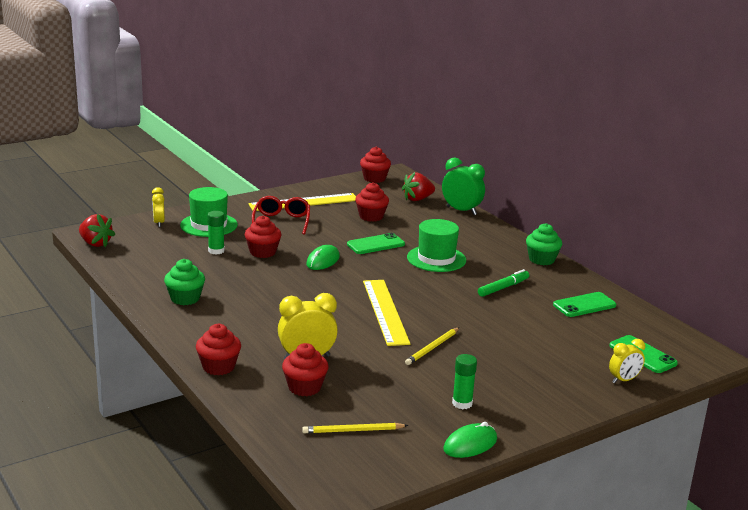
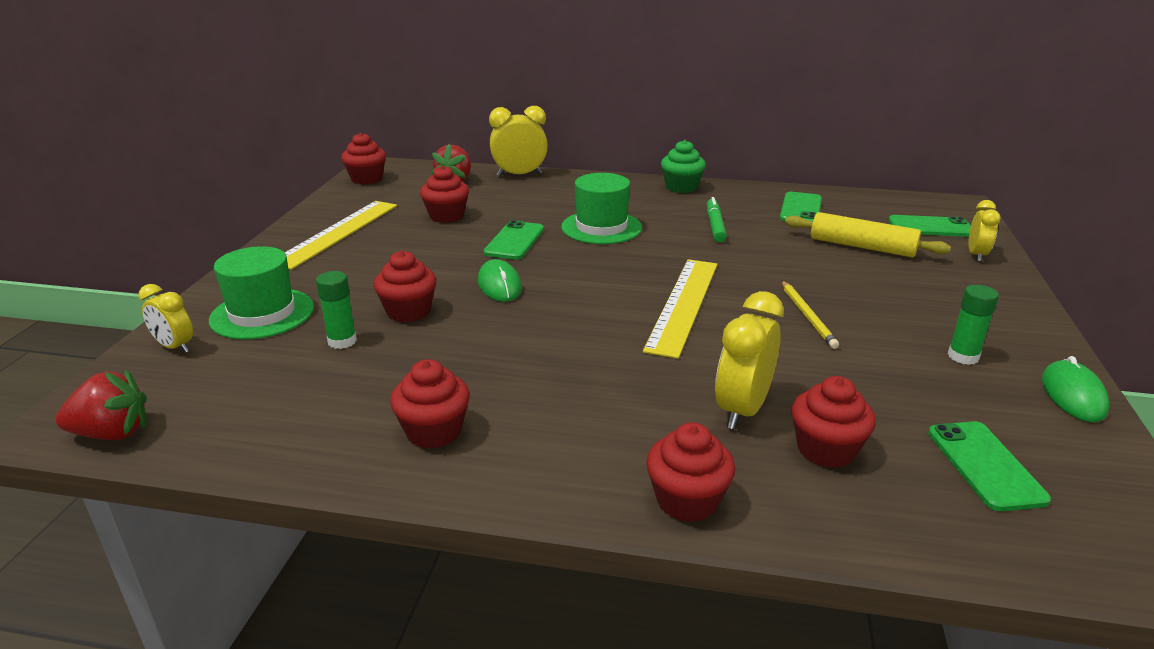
camera: 45 degrees left, 5 degrees up
green cupcake [164,259,205,305] -> red cupcake [390,359,470,449]
red glasses [252,196,310,235] -> none
yellow pencil [302,423,408,433] -> green phone [928,421,1051,511]
yellow ruler [363,280,410,346] -> yellow ruler turned 75 degrees clockwise [643,259,717,359]
green clock [442,157,485,215] -> yellow clock [489,106,548,177]
none -> yellow rolling pin [785,212,951,257]

